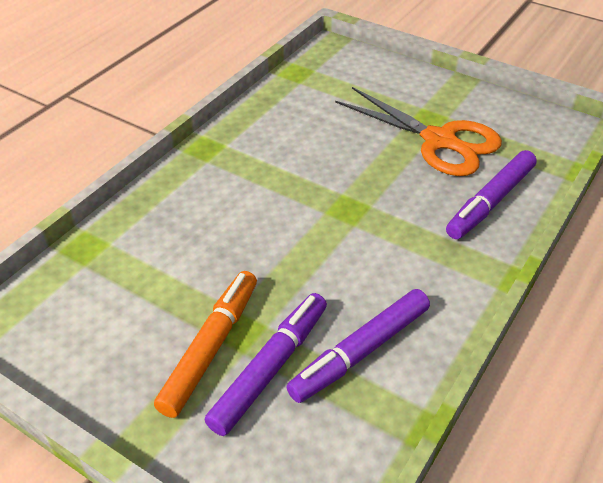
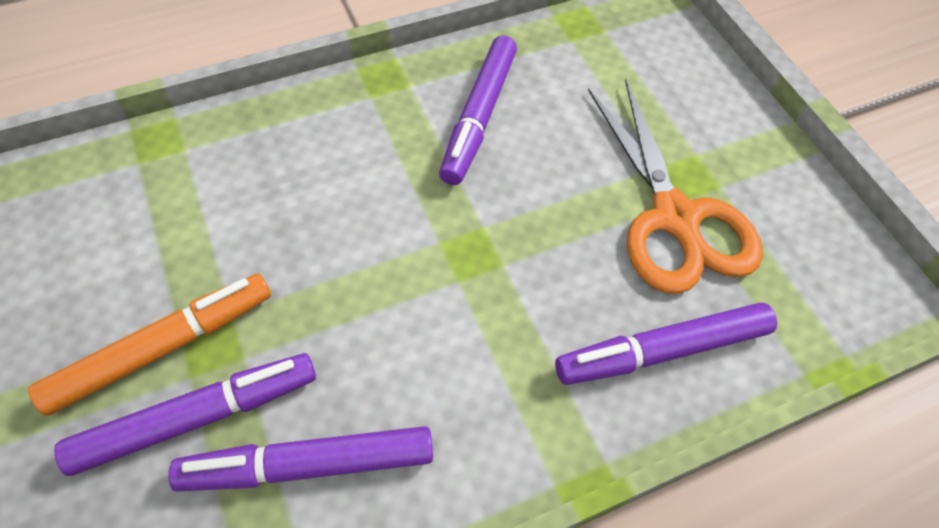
camera: 30 degrees right, 15 degrees up
none -> purple marker [439,35,517,185]

